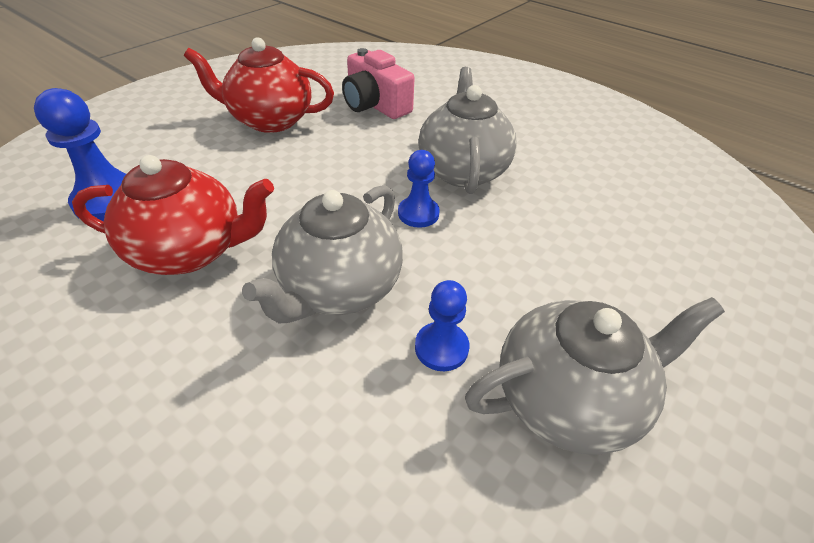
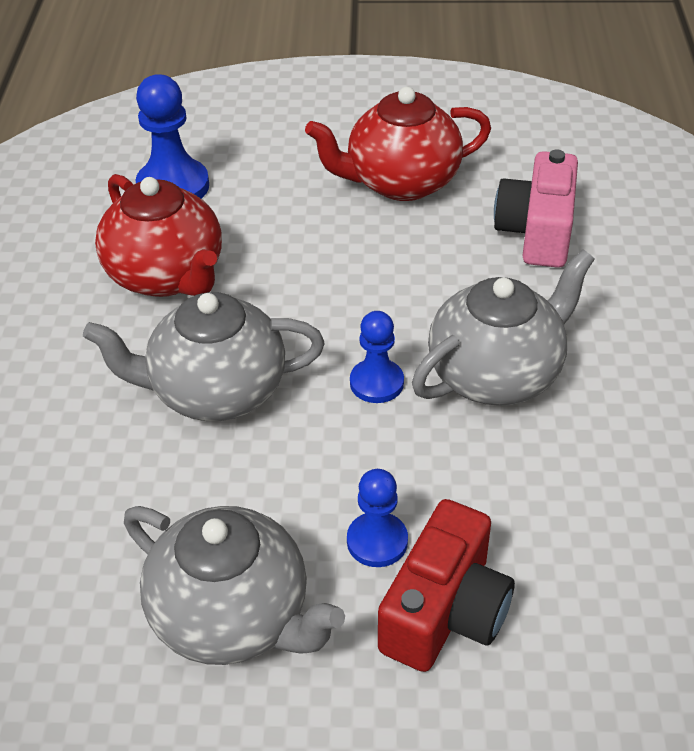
camera: 55 degrees right, 0 degrees up
red teapot [184,37,334,133] -> red teapot turned 75 degrees counterclockwise [305,87,491,201]
blue pawn [415,280,470,371] -> blue pawn moved to [347,469,408,567]
none -> red camera [378,499,515,672]

